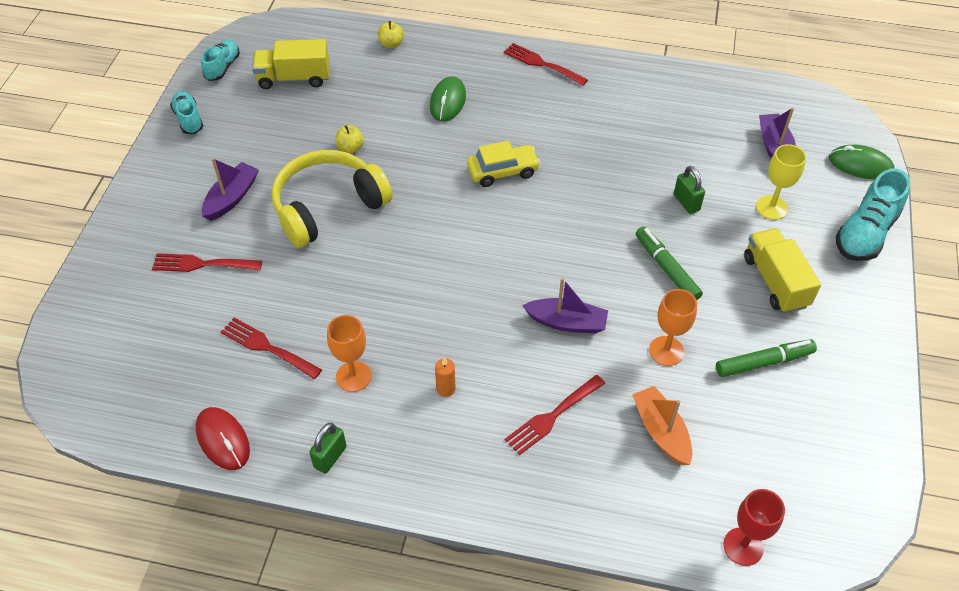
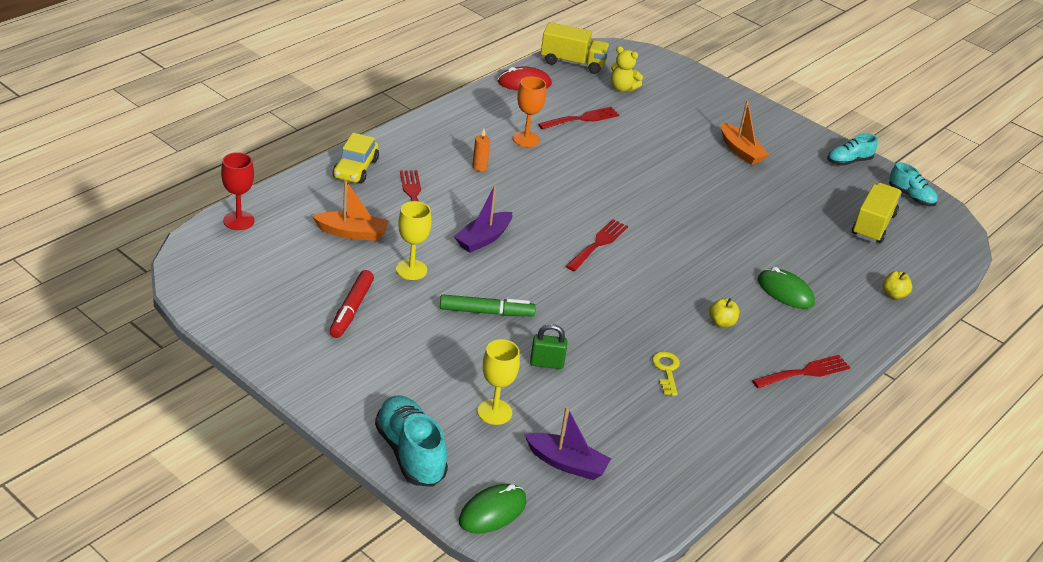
camera: 115 degrees right, 15 degrees down
red fork [152,253,262,272] -> red fork moved to [566,219,628,271]
turquoise shoe [170,91,203,134] -> turquoise shoe turned 150 degrees clockwise [827,133,877,166]
purple boat [202,158,259,221] -> orange boat [721,100,769,165]
yellow headphones [271,150,392,248] -> none
green padlock [309,423,347,474] -> none
yellow apple [335,125,364,153] -> yellow apple moved to [709,298,739,327]
yellow car [467,141,540,187] -> yellow car moved to [333,133,379,184]
orange goblet [649,289,697,366] -> yellow goblet [396,201,432,280]
green marker [716,339,817,377] -> red marker [330,270,374,338]
yellow truck [744,228,821,313] -> yellow truck moved to [541,22,610,74]
none -> yellow teddy bear [611,46,643,92]
none -> yellow key [652,351,680,396]

